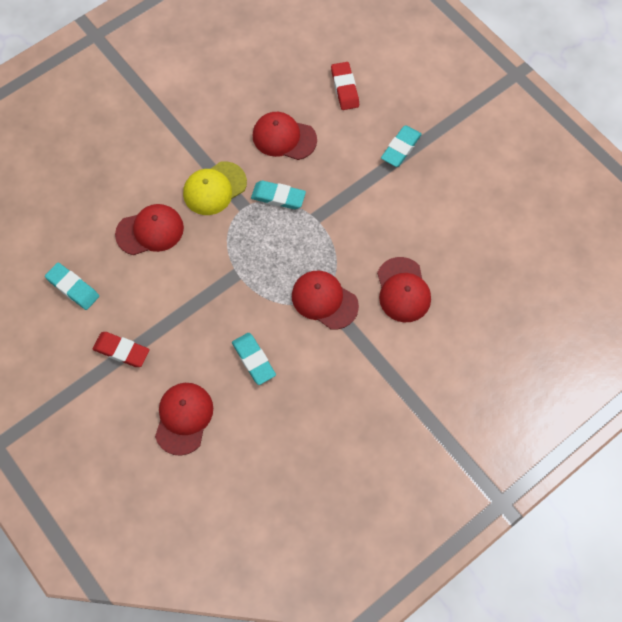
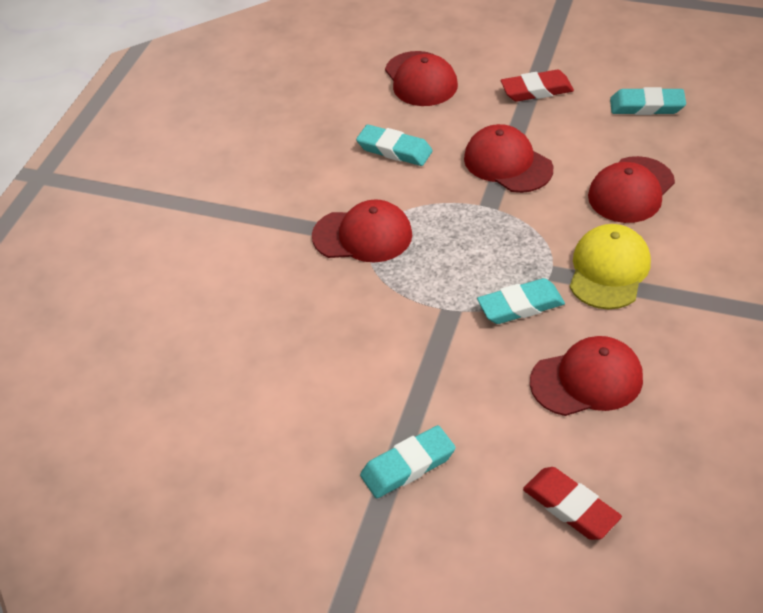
camera: 150 degrees right, 20 degrees down
red cap [377,257,431,322] -> red cap moved to [464,124,553,193]
turquoise eraser [381,125,422,167] -> turquoise eraser turned 60 degrees clockwise [360,425,456,498]

